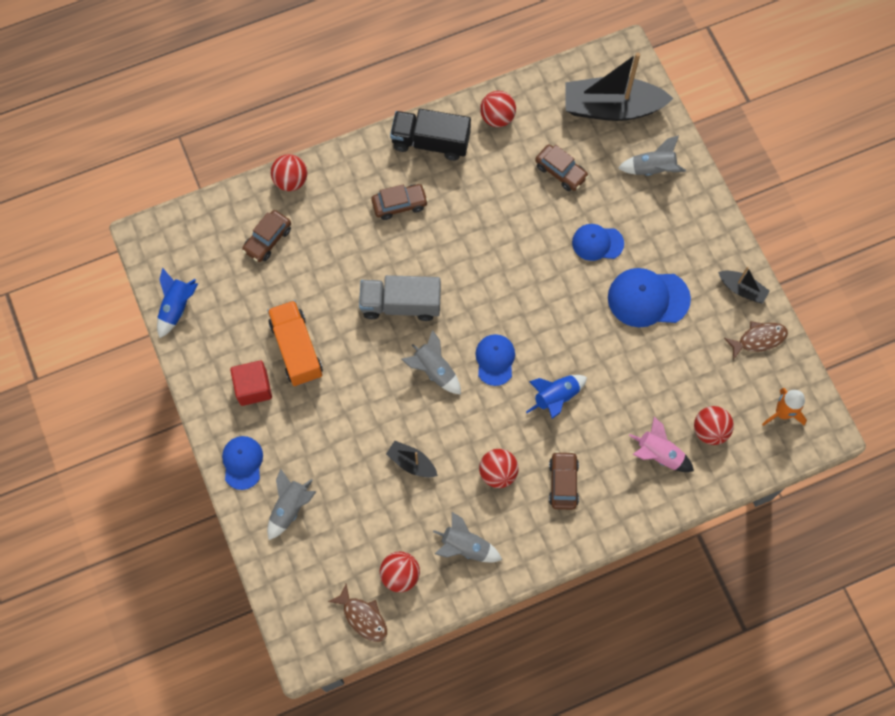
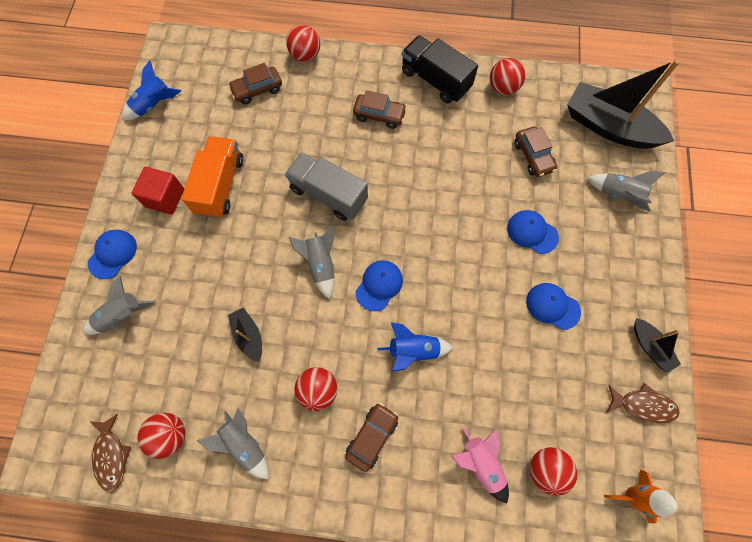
camera: 30 degrees right, 0 degrees up
blue cap [608,268,691,327] -> blue cap [526,283,581,330], size x0.64

